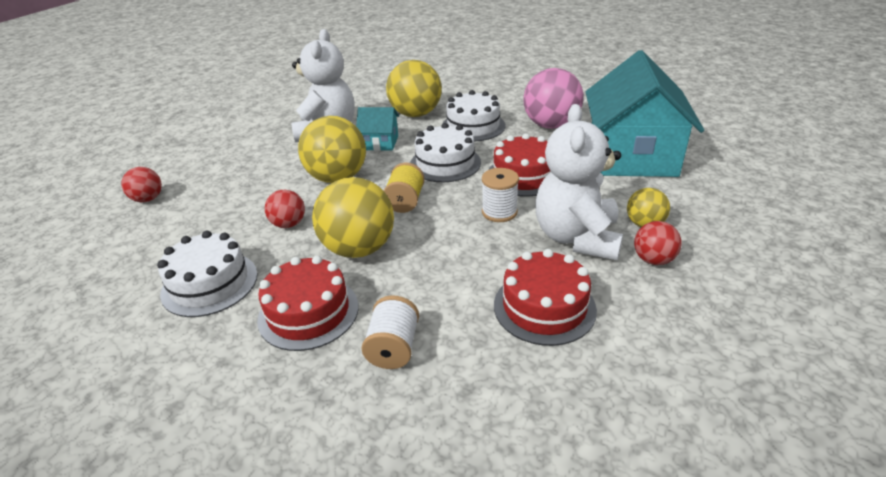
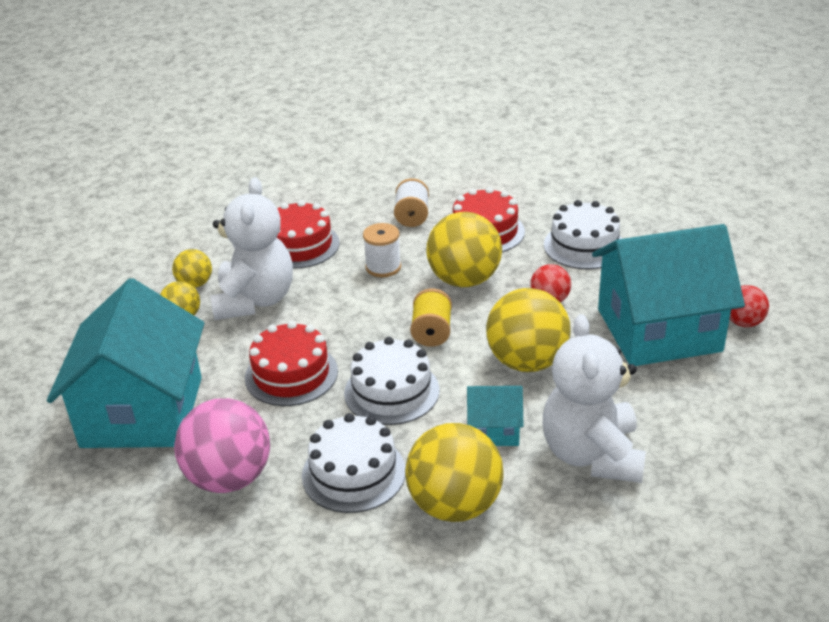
camera: 175 degrees right, 0 degrees up
white spool [482,168,519,222] -> white spool moved to [363,223,401,277]
red ball [634,221,682,265] -> yellow ball [172,249,212,288]
none -> turquoise house [592,224,745,366]

